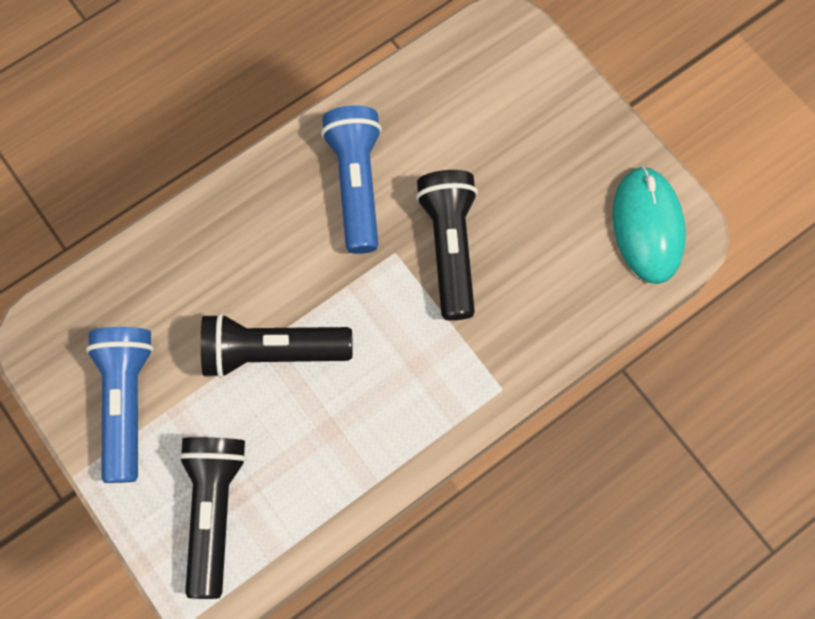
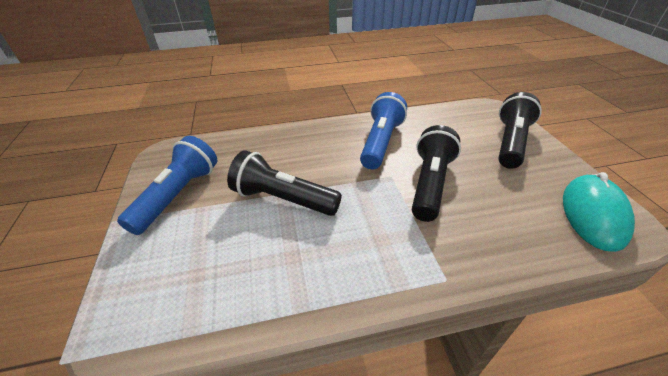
camera: 25 degrees right, 30 degrees down
black flashlight [178,437,247,599] -> black flashlight moved to [498,92,542,169]

